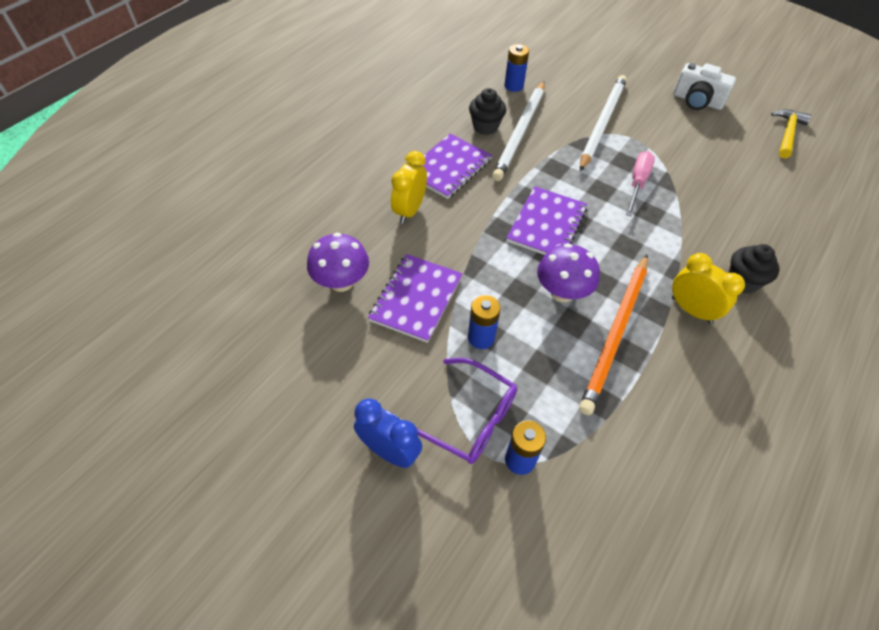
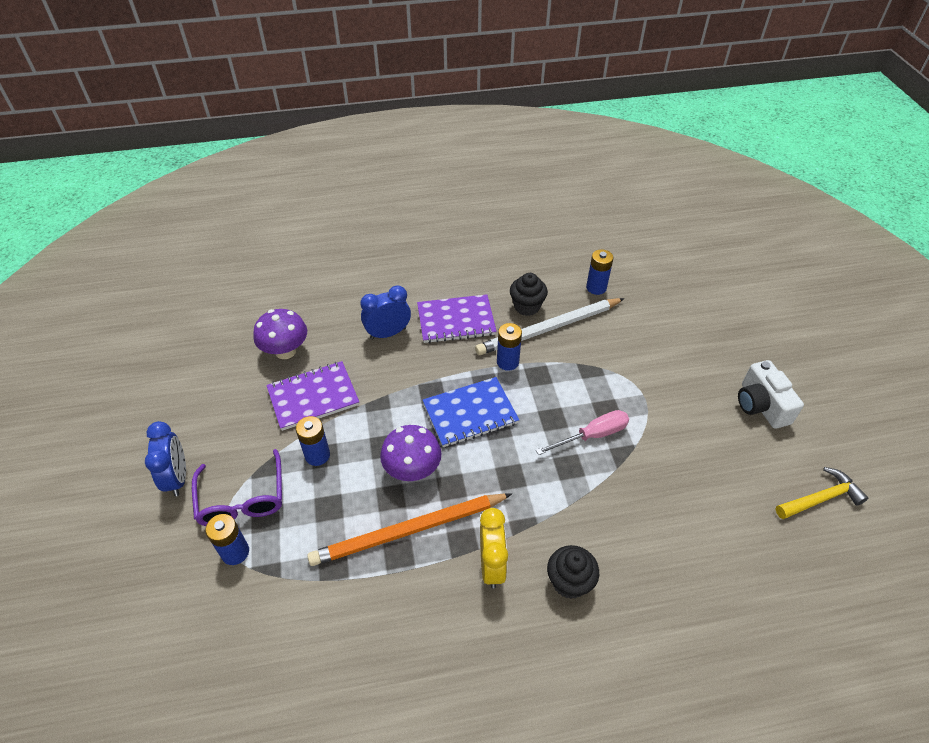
camera: 45 degrees right, 5 degrees down
yellow clock [391,151,427,224] -> blue clock [360,285,411,340]
purple notebook [506,186,587,255] -> blue notebook [423,377,519,447]
white pencil [580,75,627,171] -> none
none -> blue battery [497,323,522,371]

